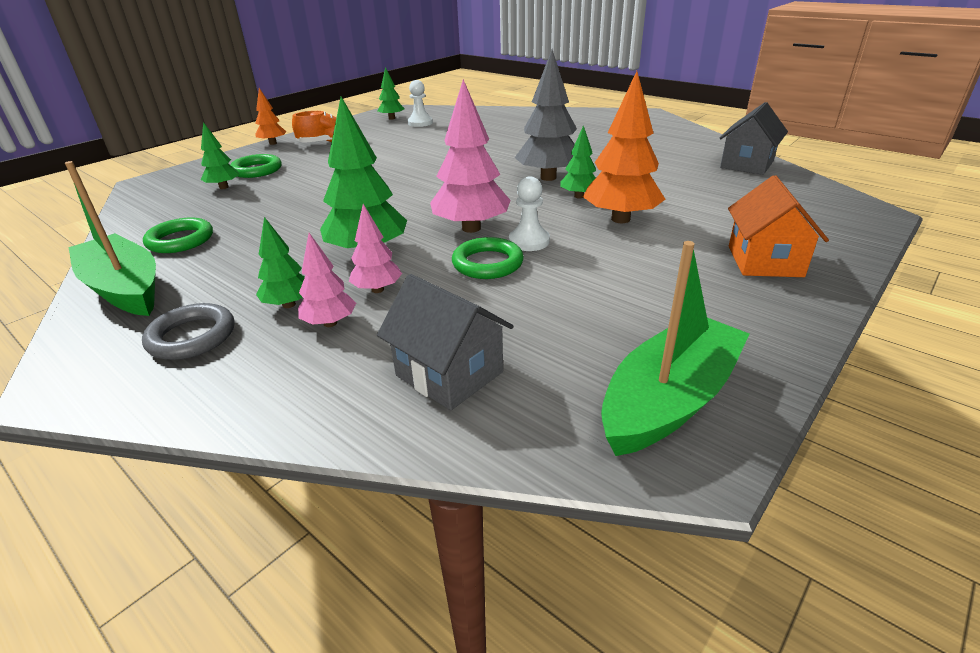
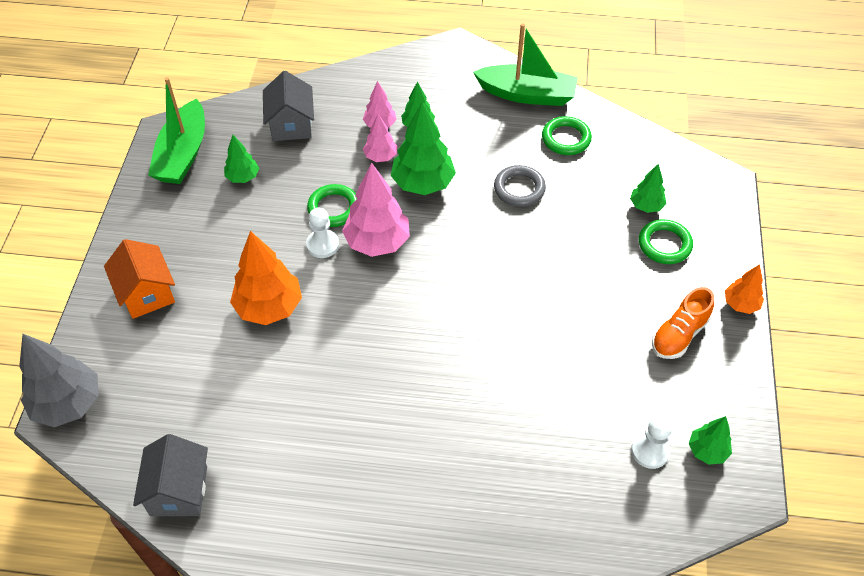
camera: 145 degrees right, 20 degrees up
grey ring [142,303,235,360] -> grey ring moved to [494,165,546,207]
grey house [377,274,513,410] -> grey house turned 75 degrees clockwise [263,71,314,141]
grey tree [515,50,577,181] -> grey tree moved to [19,334,98,427]
green tree [560,125,596,198] -> green tree moved to [224,135,259,183]

